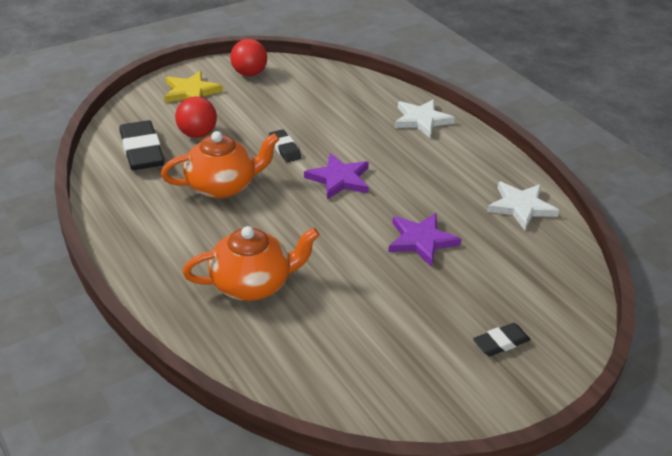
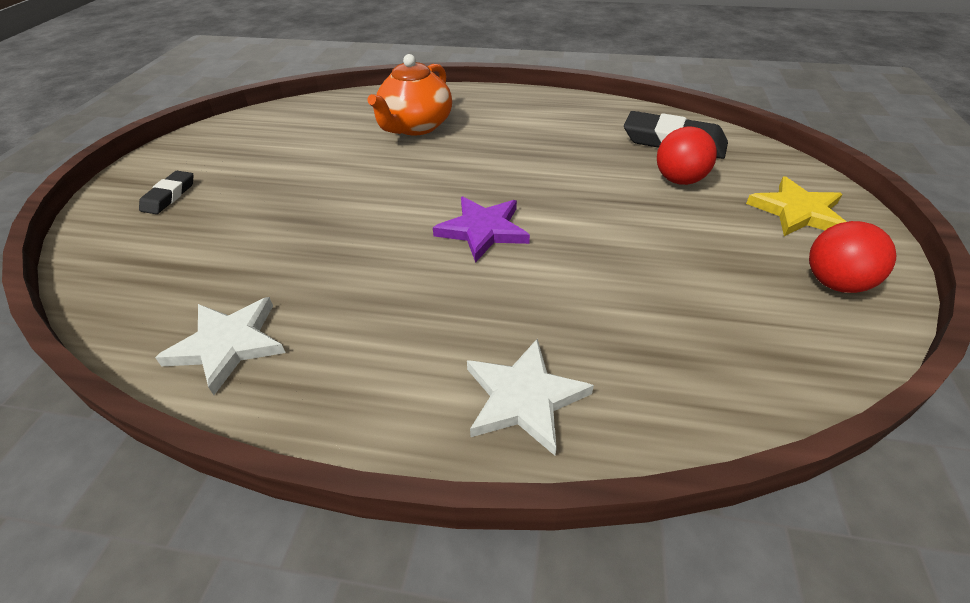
camera: 135 degrees right, 5 degrees up
orange teapot [161,131,280,199] -> none
black eraser [269,129,301,162] -> none
purple star [388,213,461,267] -> none

